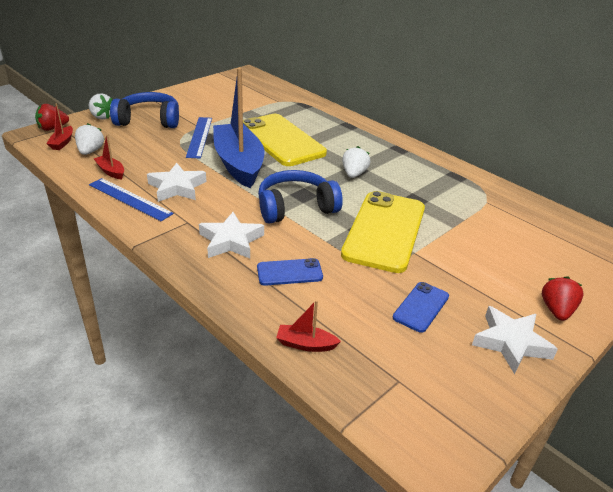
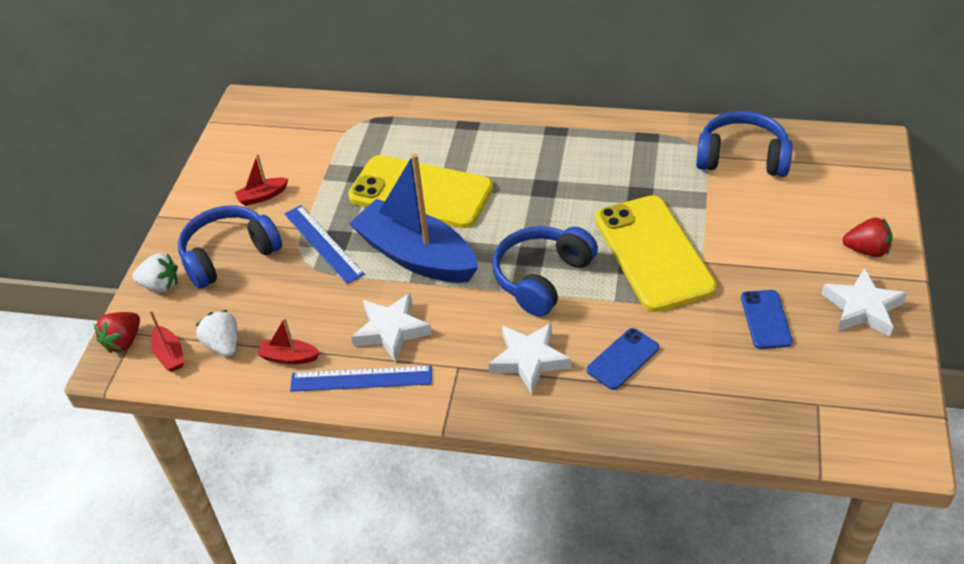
camera: 30 degrees left, 10 degrees up
red boat [276,300,341,352] -> red boat moved to [234,154,288,206]
white strawberry [342,146,371,178] -> none
red strawberry [542,276,583,321] -> red strawberry turned 120 degrees clockwise [842,218,893,257]
none -> blue headphones [696,111,792,177]

